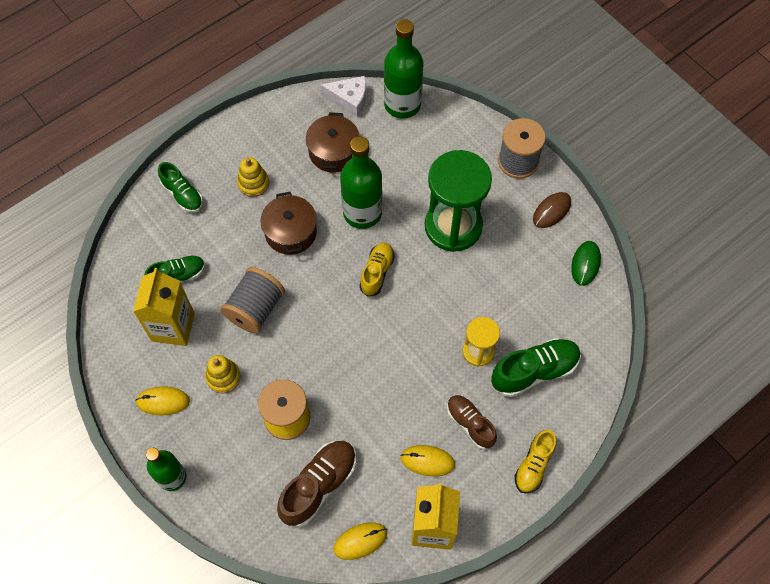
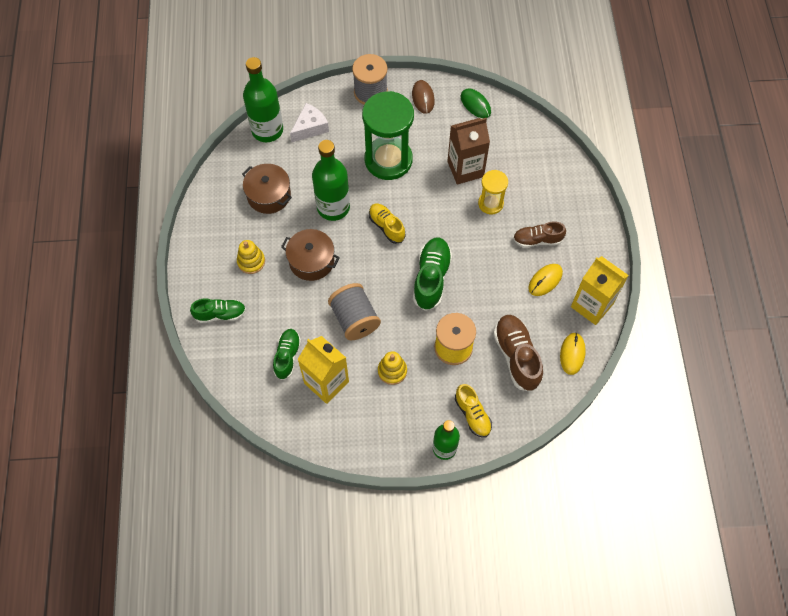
camera: 55 degrees left, 0 degrees up
yellow mouse [135,386,190,416] -> none
white cheese [320,76,366,117] -> white cheese moved to [290,103,329,142]
green shoe [491,338,581,397] -> green shoe moved to [413,237,452,311]
yellow shoe [515,430,556,493] -> yellow shoe moved to [455,384,492,438]
none -> brown carton [447,118,490,184]

